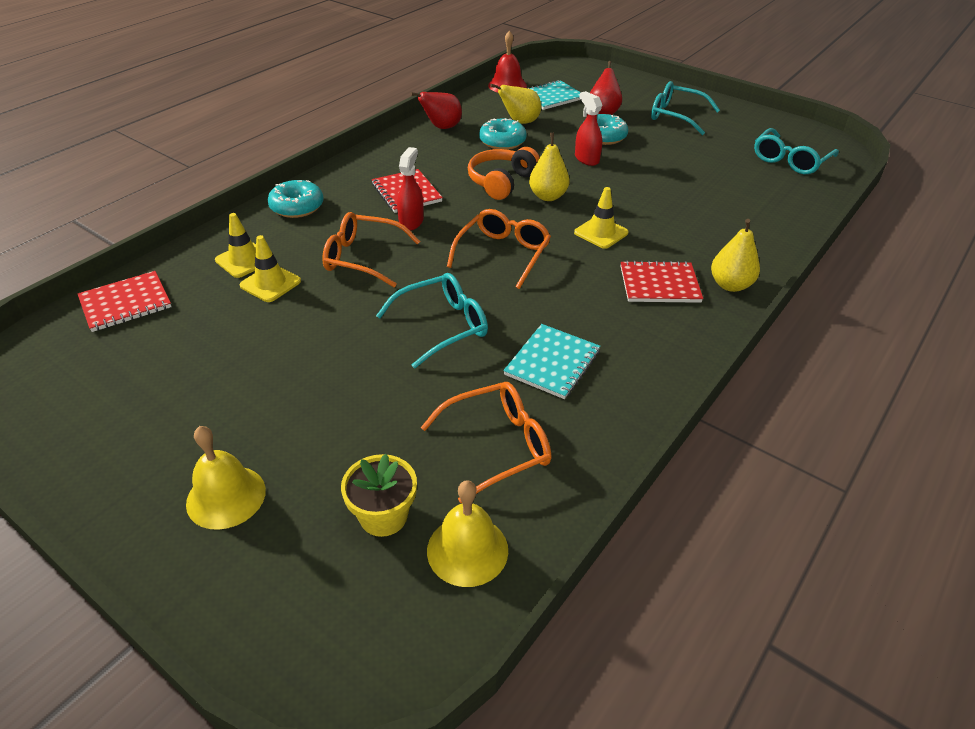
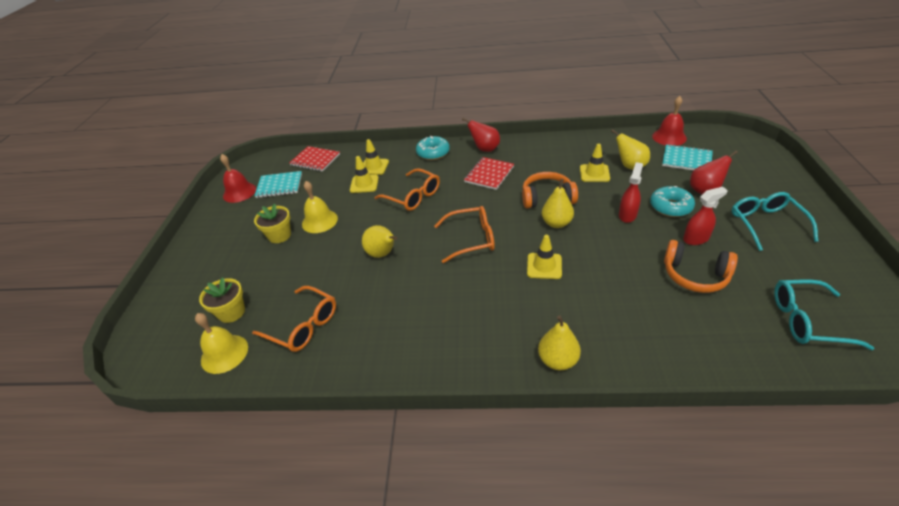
camera: 60 degrees right, 0 degrees up
yellow bell [186,426,266,530] -> yellow bell moved to [302,181,338,233]
orange glasses [322,212,420,287] -> orange glasses turned 150 degrees clockwise [374,168,440,211]
turquoise glasses [376,273,488,369] -> yellow pear [362,225,397,258]
red spray bottle [397,147,424,231] -> red spray bottle moved to [683,187,728,245]
red pear [410,92,462,129] -> red pear moved to [462,118,500,152]
turquoise donut [479,118,527,150] -> yellow traffic cone [580,144,610,182]
turquoise notebook [503,324,600,399] -> turquoise notebook moved to [254,171,302,198]
red notebook [621,260,703,303] -> none
none -> red bell [220,154,256,203]
none -> yellow flower pot [254,203,291,243]
none -> orange headphones [664,240,738,293]

